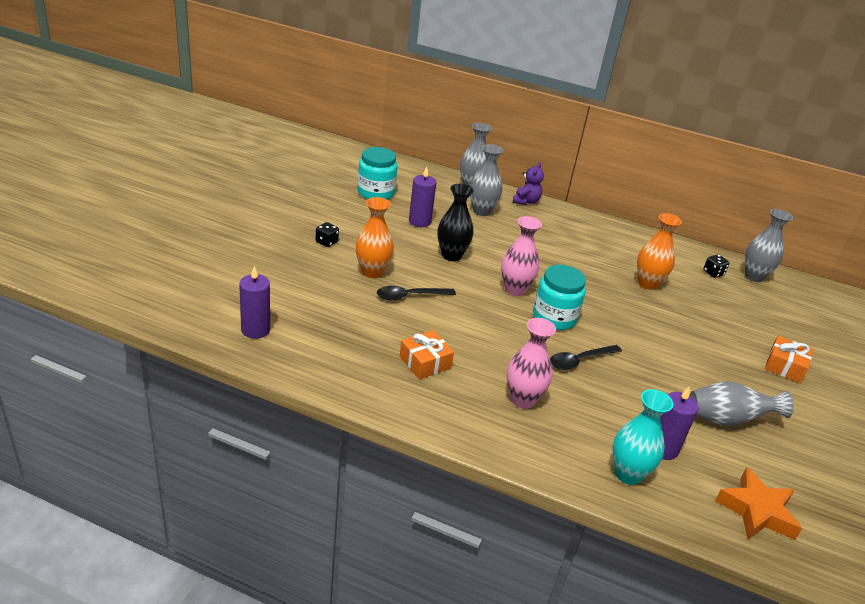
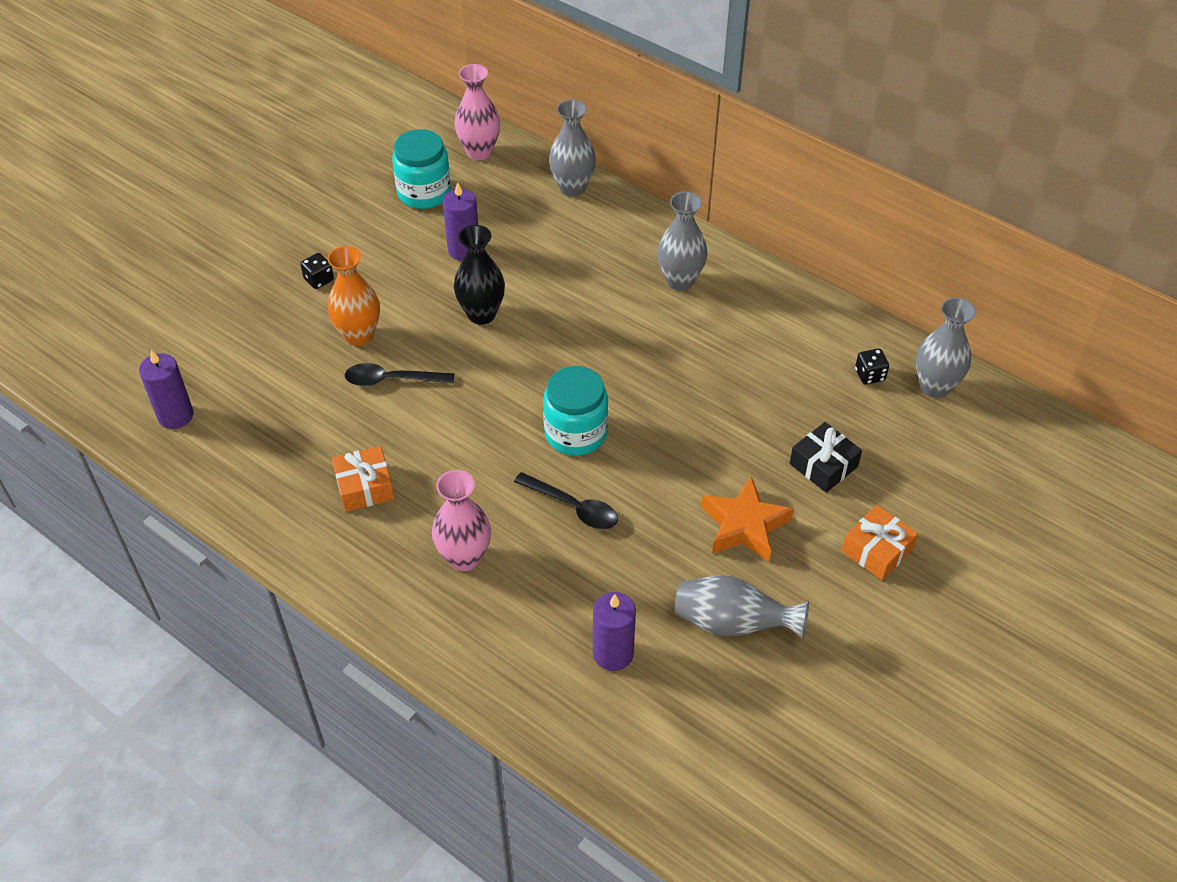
camera: 20 degrees right, 15 degrees up
grey vase [470,144,503,216] -> grey vase moved to [657,191,708,291]
pink vase [501,216,542,296] -> pink vase moved to [454,64,500,160]
purple teddy bear [513,162,544,205] -> none
black spoon [550,345,622,370] -> black spoon turned 135 degrees counterclockwise [514,472,618,530]
turquoise vase [613,389,673,485] -> none
orange vase [637,213,682,290] -> none
orange star [715,467,802,540] -> orange star moved to [701,476,794,562]
none -> black gift [790,422,862,493]

